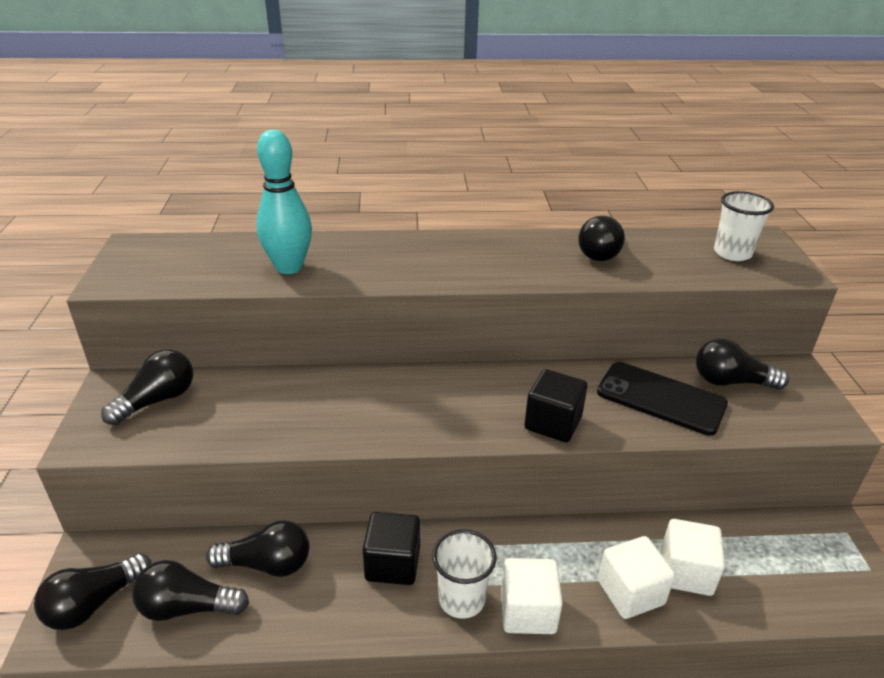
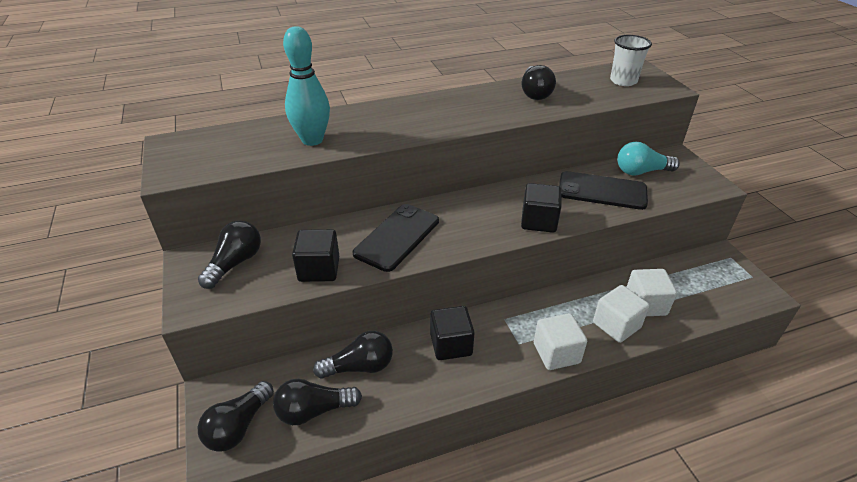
camera: 15 degrees left, 5 degrees up
white cup [432,529,496,619] -> none
black light bulb [696,338,789,390] -> turquoise light bulb [617,142,680,176]
none -> black cube [292,229,339,282]
none -> black phone [353,204,439,272]

